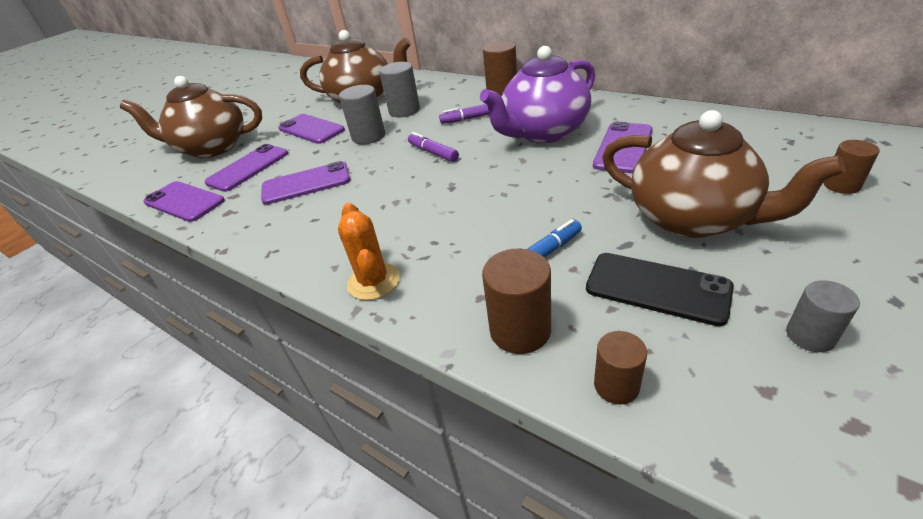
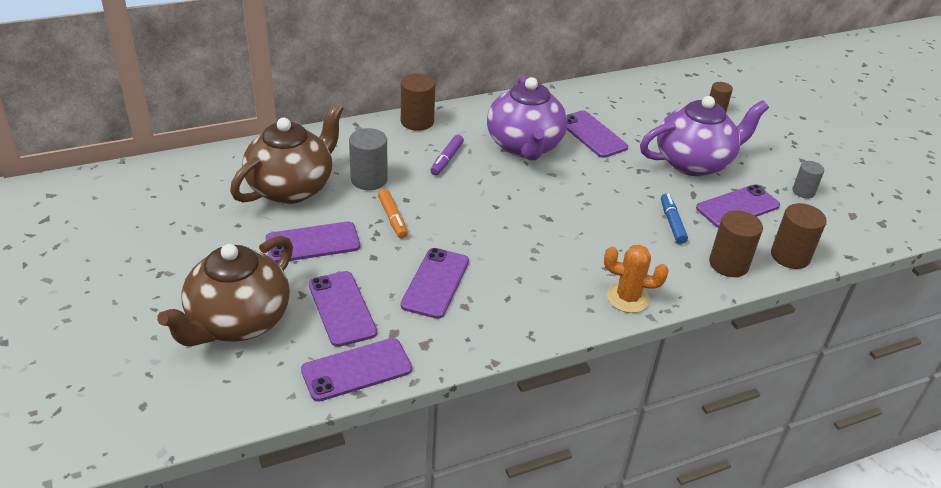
camera: 65 degrees left, 0 degrees up
grey cylinder [339,85,385,144] -> orange marker [378,189,408,238]
purple marker [408,132,459,162] -> none
black phone [586,253,734,326] -> purple phone [696,184,780,228]
brown cylinder [594,331,647,405] -> brown cylinder [771,203,827,269], size x1.59
brown teapot [602,110,846,238] -> purple teapot [640,96,769,176]

